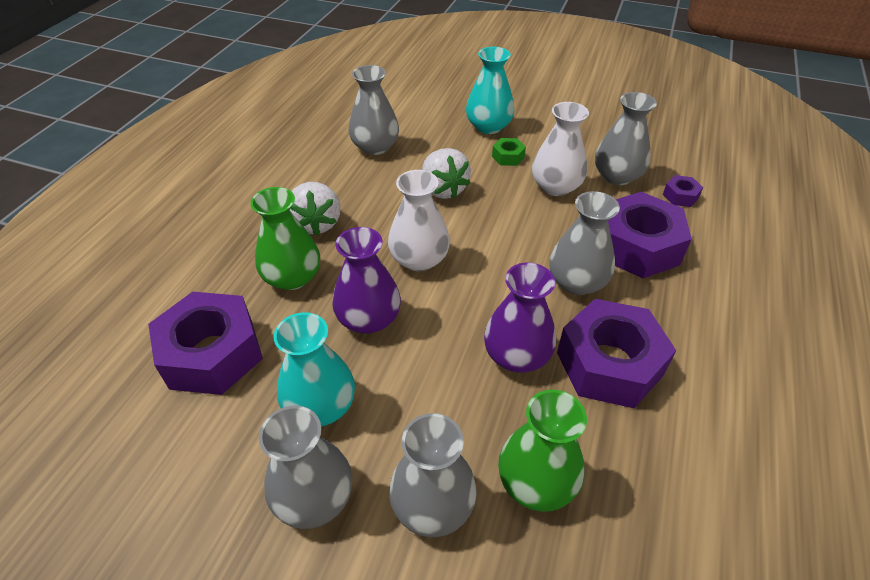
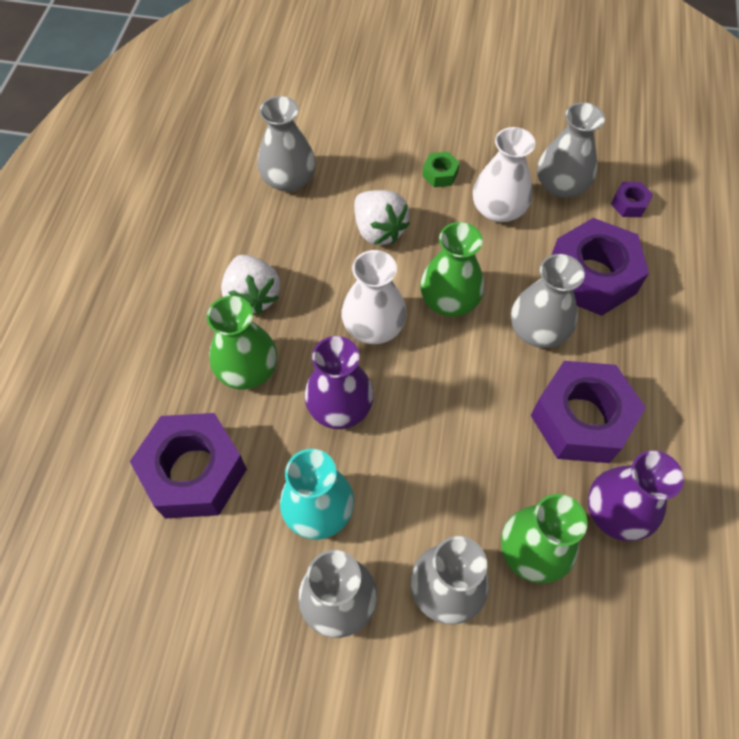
camera: 10 degrees left, 15 degrees up
turquoise vase [466,47,514,134] -> none
purple vase [484,263,556,373] -> purple vase moved to [588,450,684,541]
none -> green vase [420,222,484,316]

